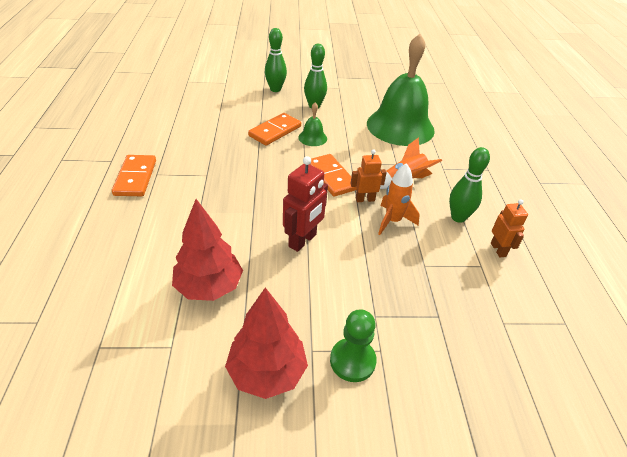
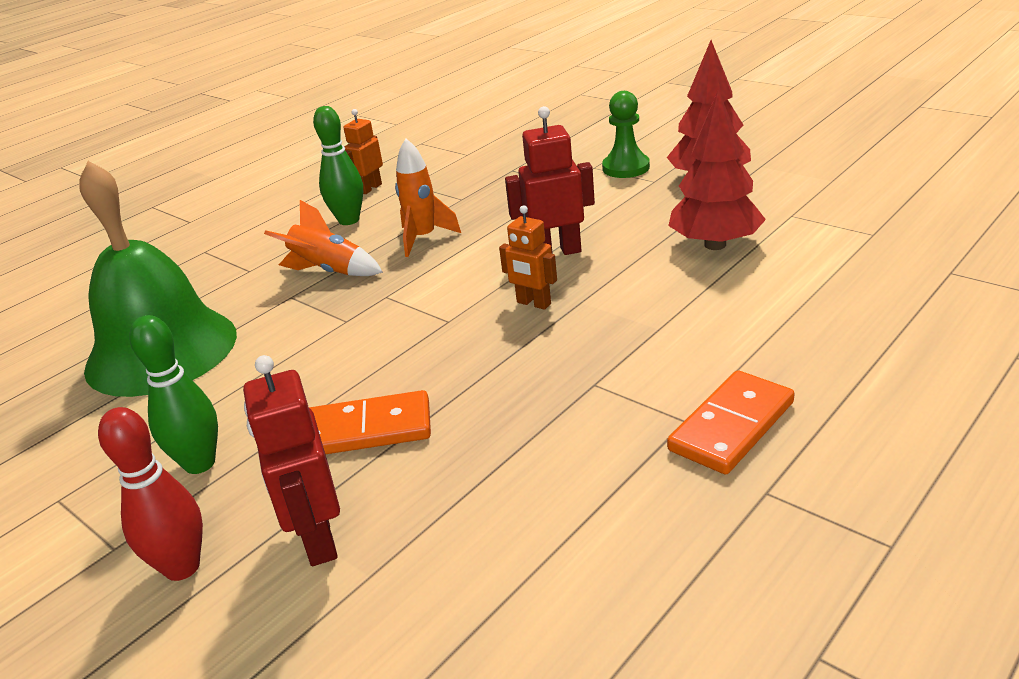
camera: 130 degrees left, 10 degrees down
green bowling pin [265,28,287,92] -> red bowling pin [98,407,203,581]
green bell [298,103,327,146] -> none
orange domino [310,154,357,197] -> none
orange robot [351,149,387,202] -> orange robot moved to [499,205,557,310]
none -> red robot [243,355,340,566]

